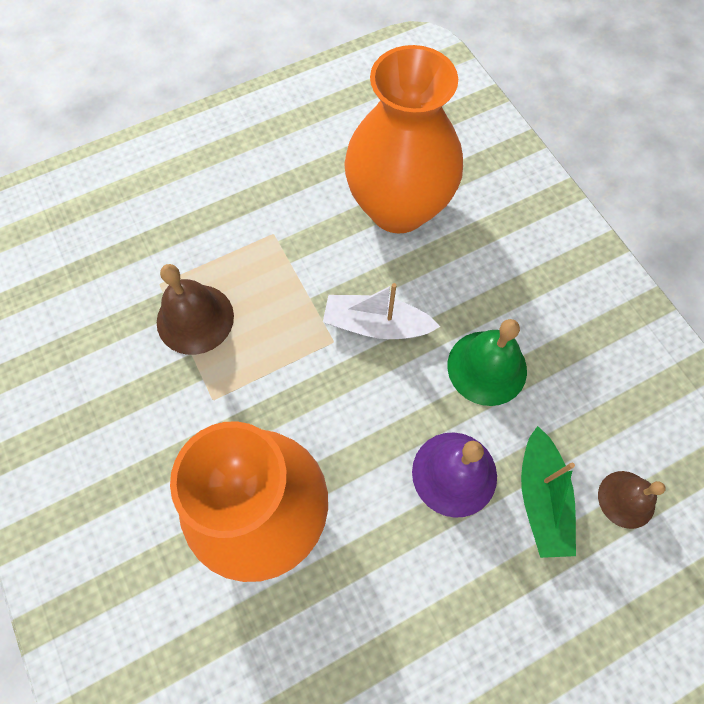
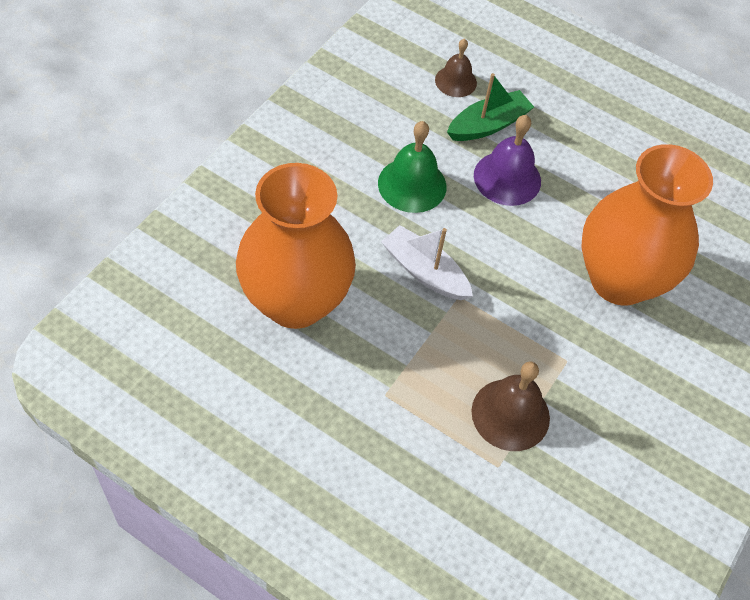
camera: 125 degrees left, 10 degrees down
white boat [323,283,440,339] -> white boat turned 150 degrees clockwise [381,225,473,300]

